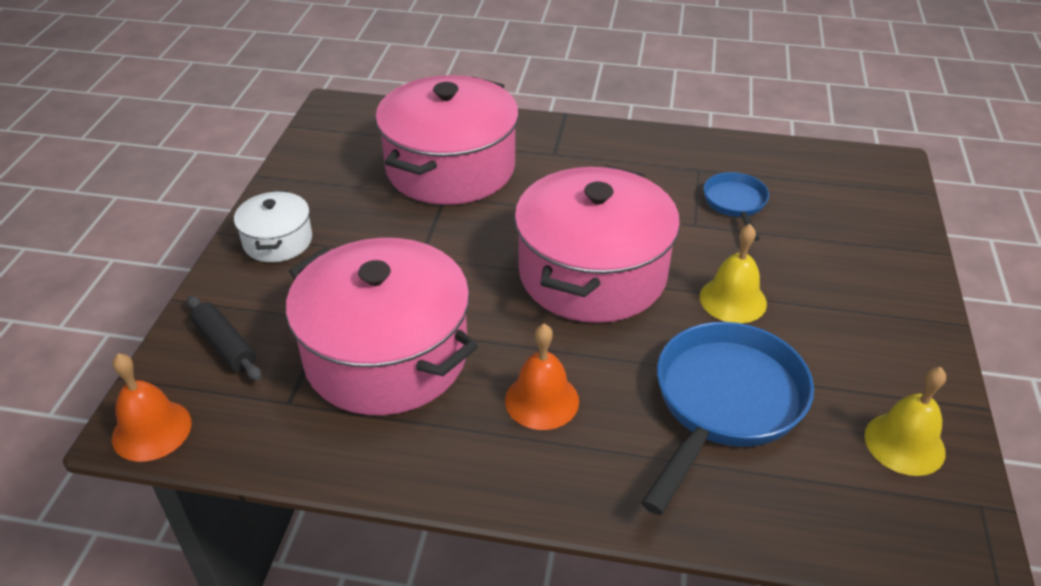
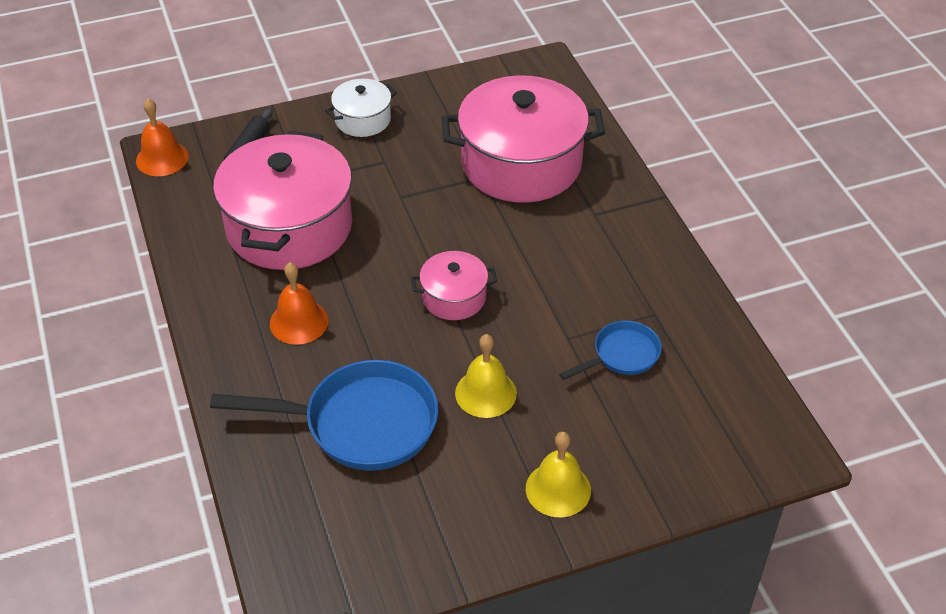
camera: 60 degrees right, 5 degrees up
pink pot [514,165,680,323] -> pink pot [411,251,497,320], size x0.48
yellow bell [865,367,946,476] -> yellow bell moved to [526,432,591,517]

